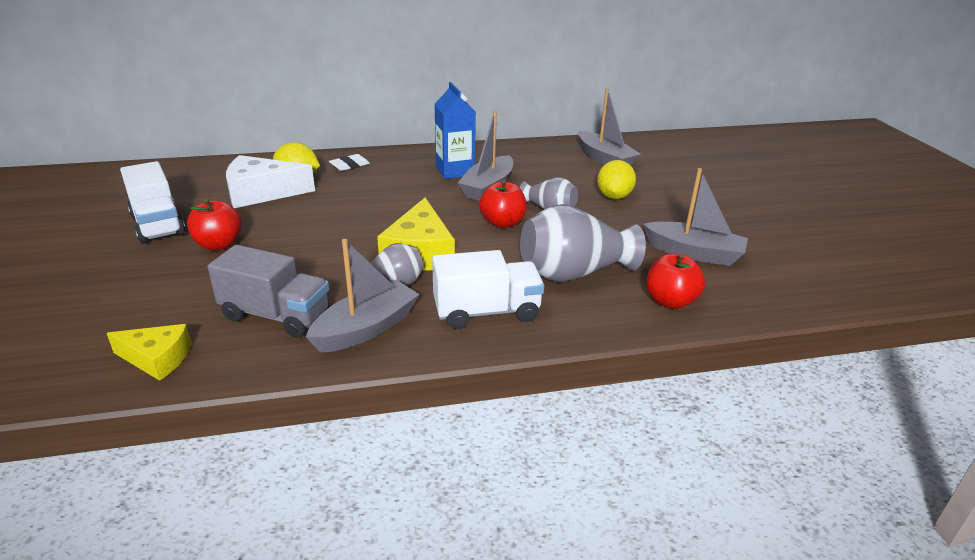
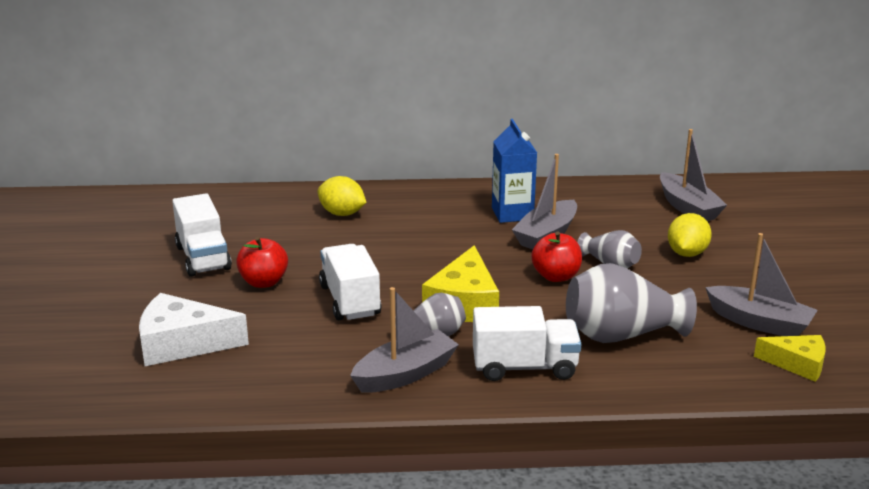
camera: 10 degrees right, 5 degrees down
yellow cheese [107,324,192,381] -> yellow cheese moved to [754,335,826,382]
grey truck [207,245,329,337] -> none
white cheese [226,155,315,208] -> white cheese moved to [139,293,249,366]
white eraser [329,154,370,171] -> none
red apple [646,253,705,309] -> none
none -> white truck [319,244,381,320]

